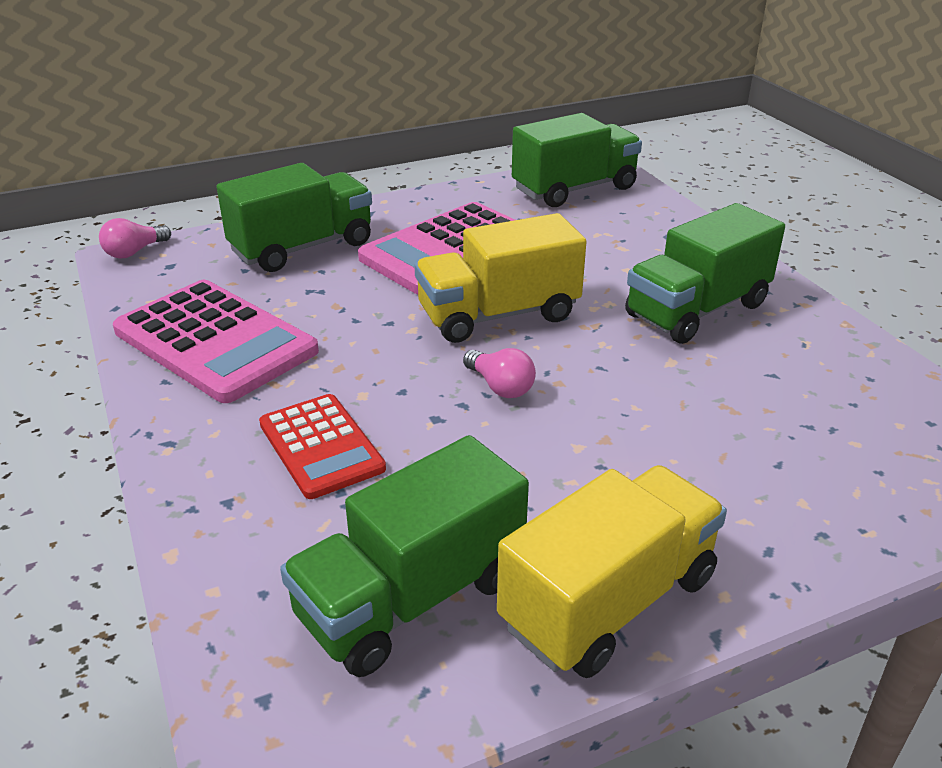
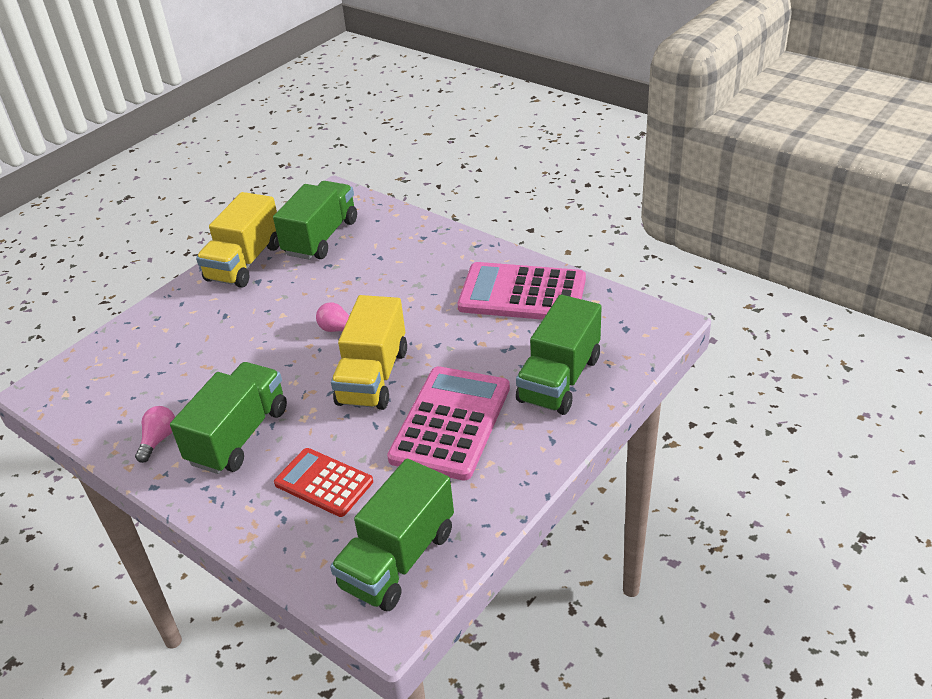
camera: 155 degrees right, 5 degrees up
pink light bulb [99,218,171,258] -> pink light bulb moved to [135,406,175,463]
red calculator [259,394,386,499] -> red calculator moved to [274,448,373,517]
yellow truck [414,213,586,343] -> yellow truck turned 150 degrees clockwise [331,295,407,410]

